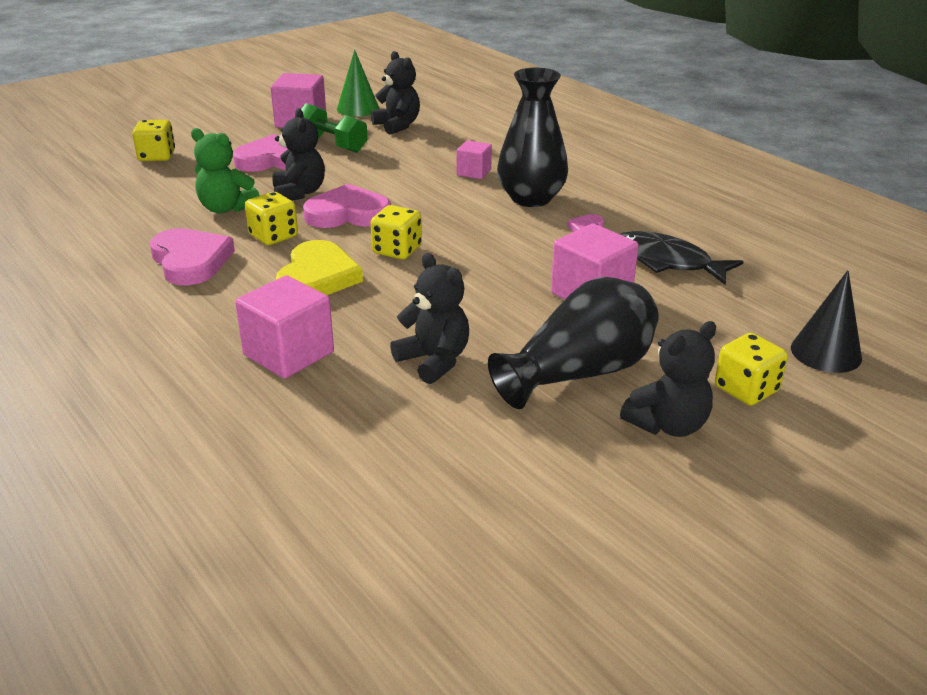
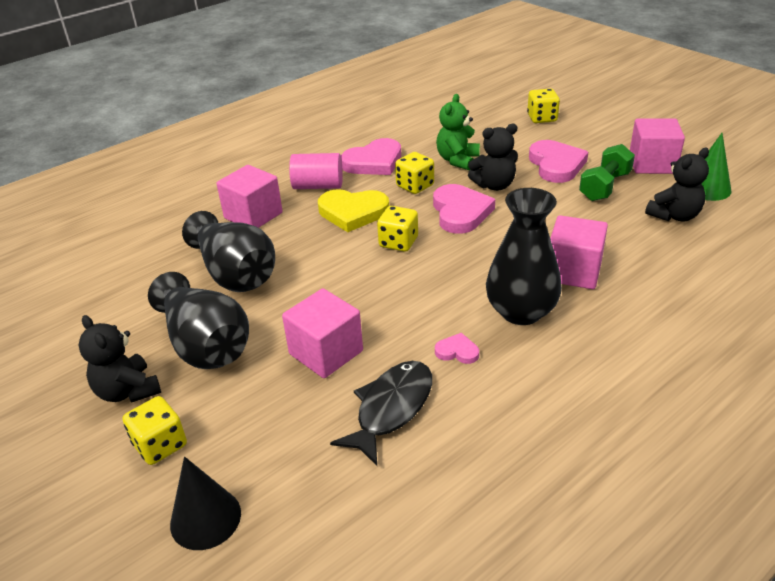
camera: 90 degrees right, 5 degrees up
black teddy bear [390,253,469,384] -> black vase [182,211,275,292]
pink cube [456,140,492,179] -> pink cube [550,215,608,289], size x1.72
none -> pink cylinder [289,153,343,189]

